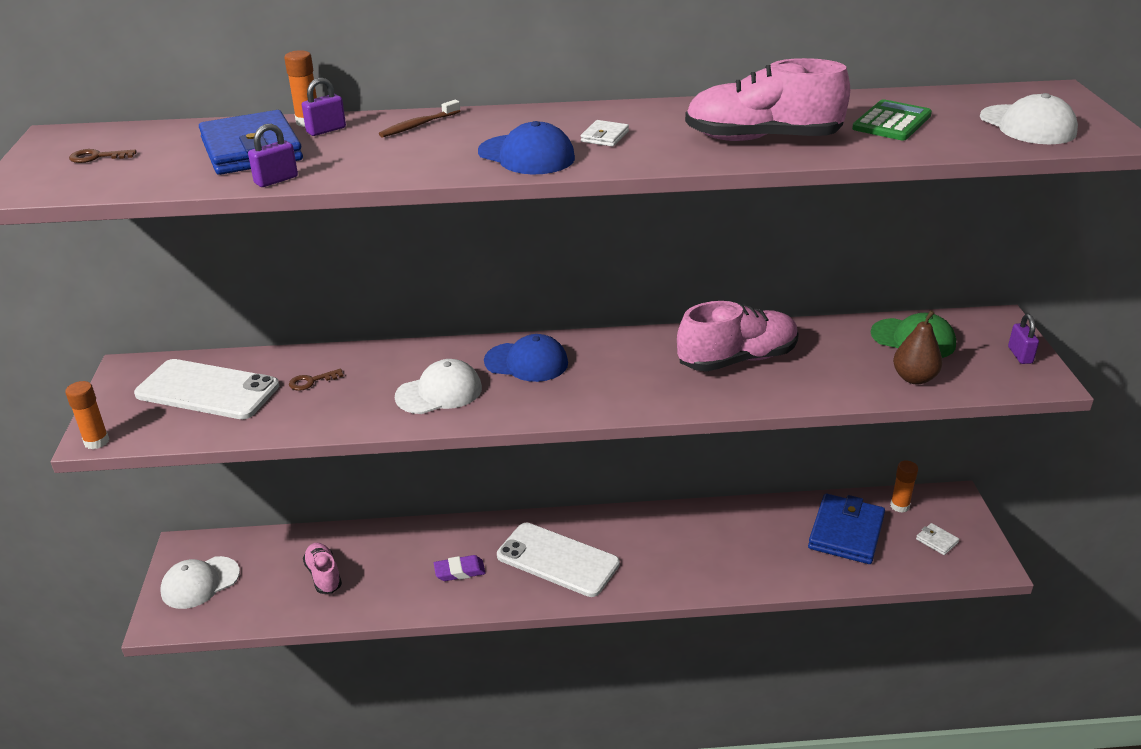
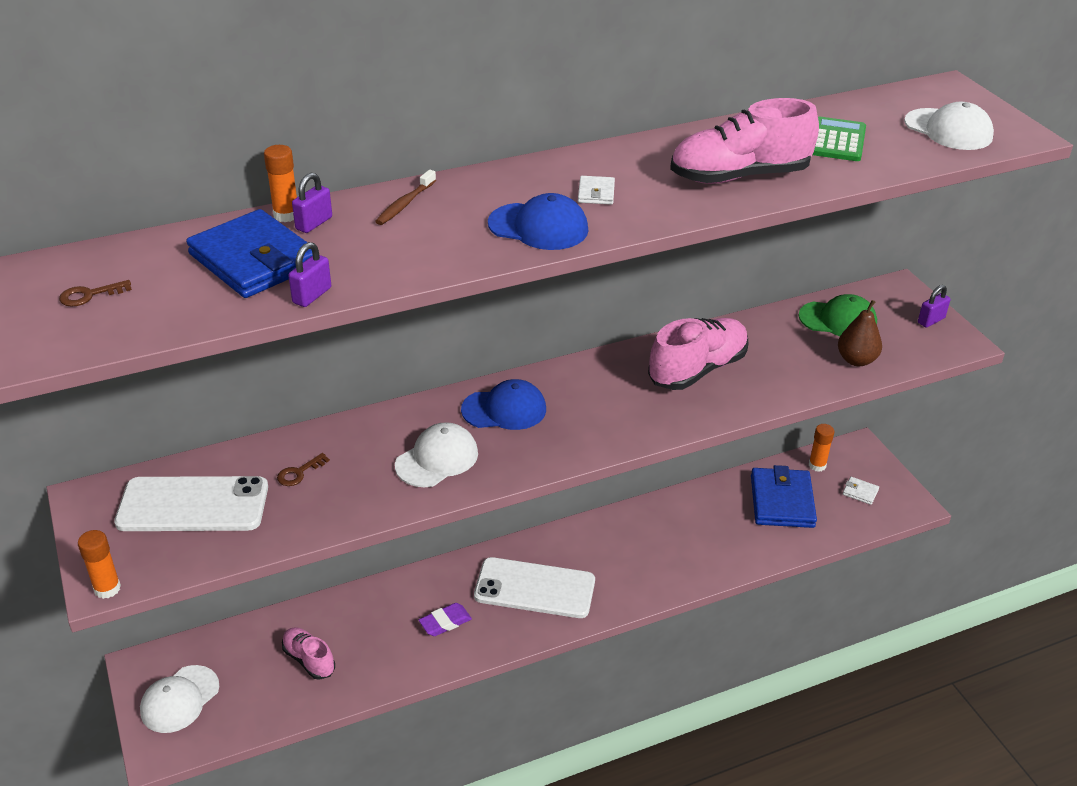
camera: 20 degrees left, 5 degrees up
purple padlock [1008,314,1039,364] -> purple padlock turned 75 degrees clockwise [918,285,951,328]

